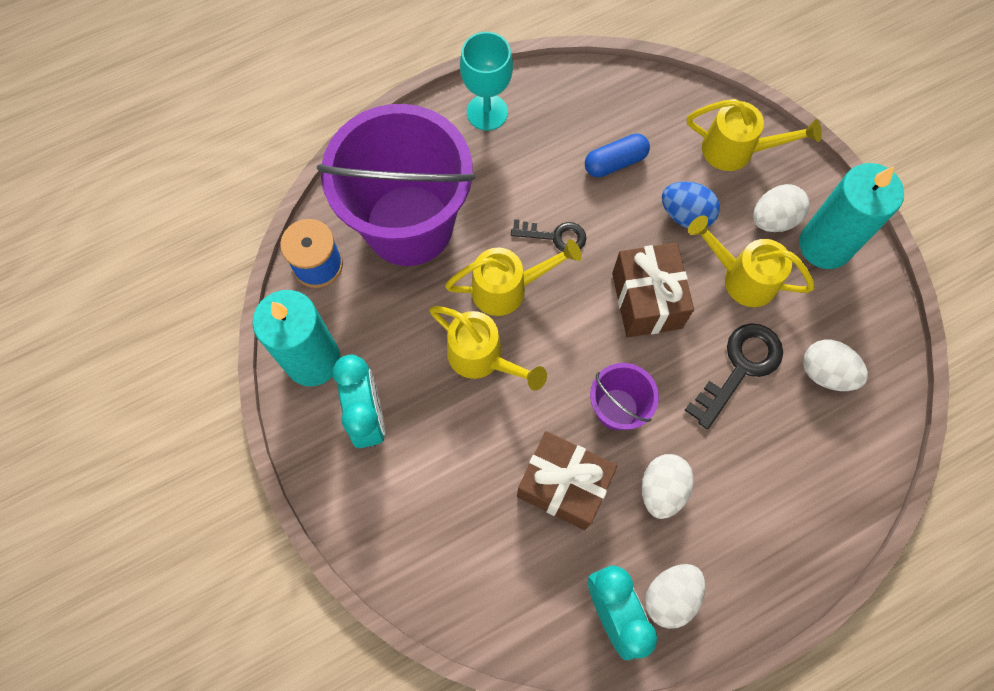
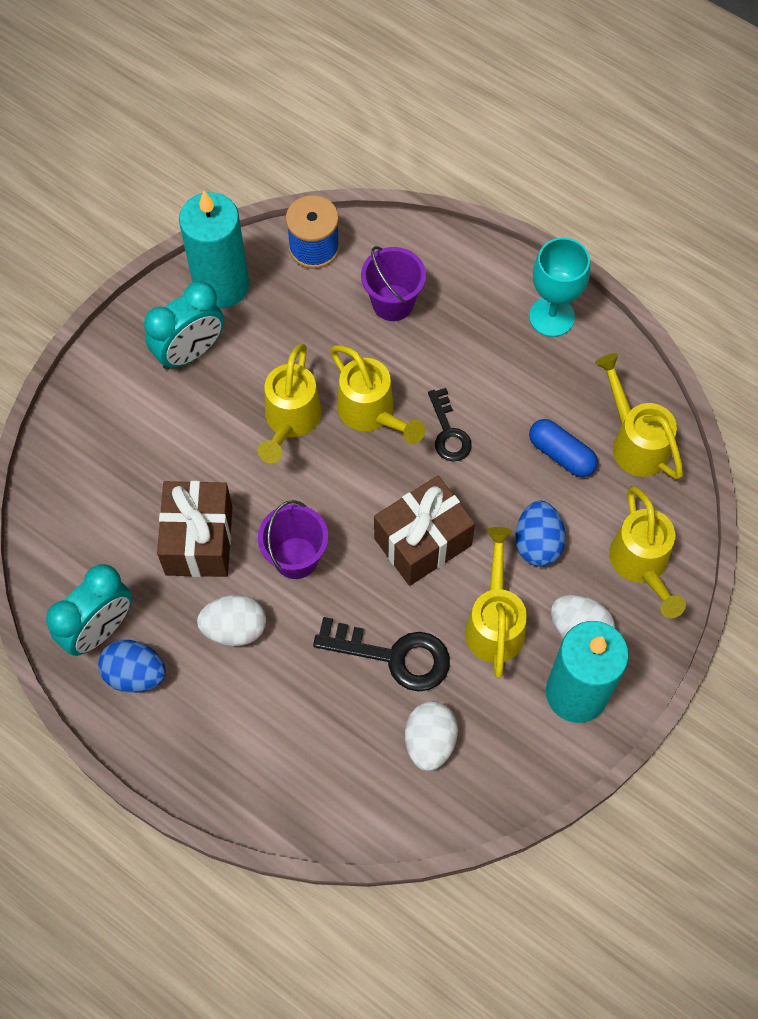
camera: 65 degrees right, 5 degrees down
purple bucket [317,104,476,266] -> purple bucket [361,246,426,321], size x0.45
white egg [645,564,705,629] -> blue egg [98,640,166,693]
none -> yellow watering can [595,353,683,479]

